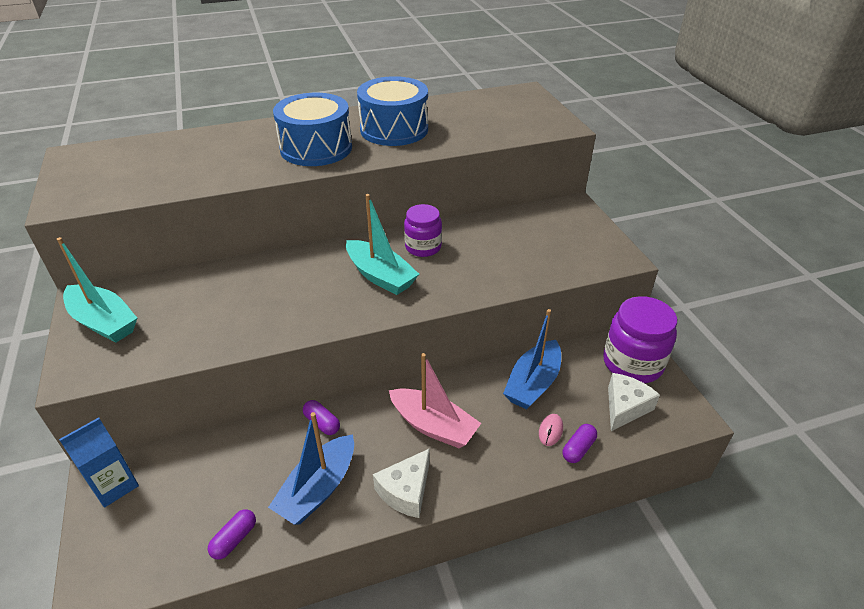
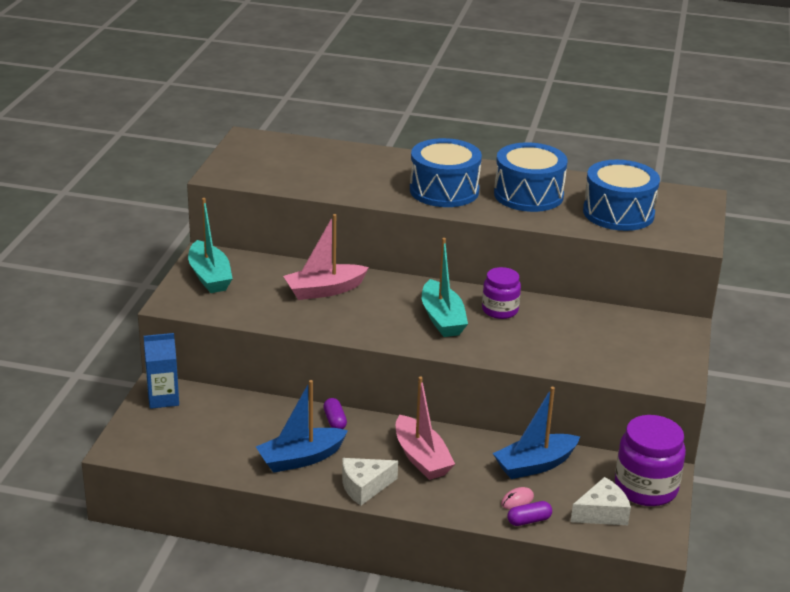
camera: 30 degrees right, 10 degrees down
purple capsule [208,509,256,560] -> none
none -> pink boat [283,214,369,300]
none -> blue drum [583,160,660,231]

